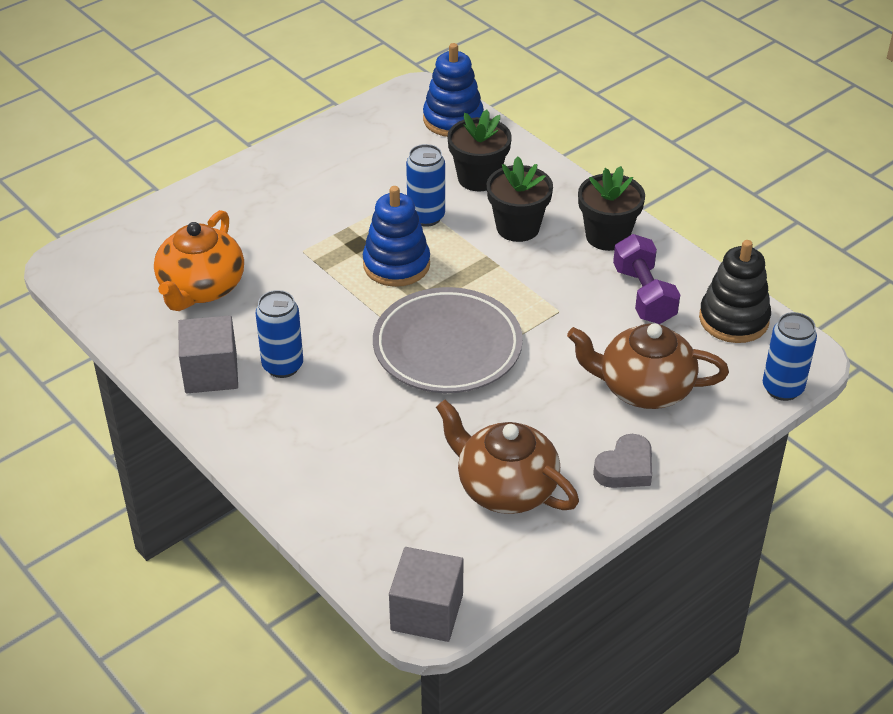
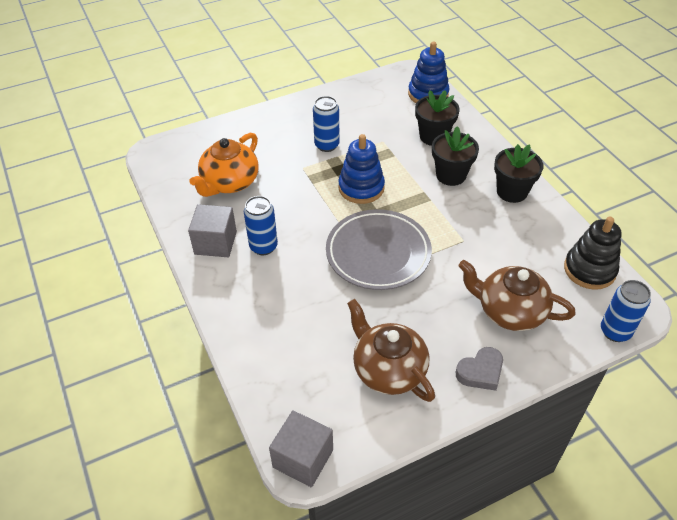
camera: 15 degrees right, 5 degrees up
blue can [406,144,445,227] -> blue can moved to [313,96,340,152]
purple dumbbell [613,234,680,324] -> none

